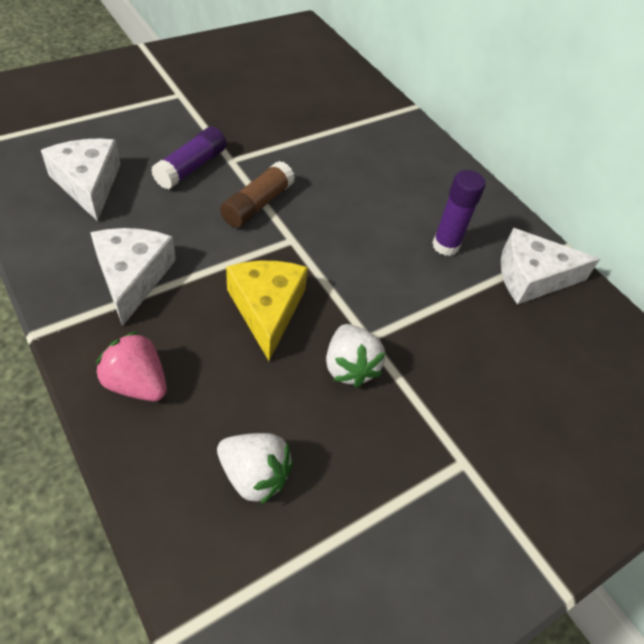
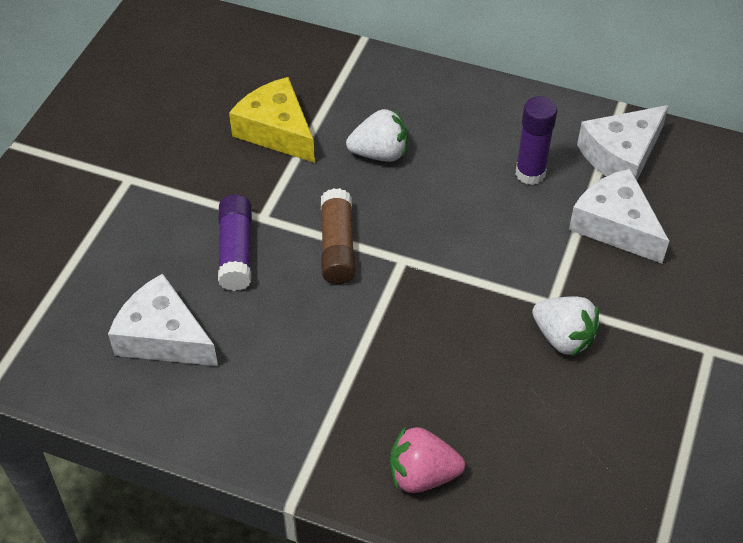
camera: 30 degrees left, 0 degrees up
white cheese [90,228,176,326] -> white cheese moved to [569,169,669,264]
white strawberry [217,433,293,505] -> white strawberry moved to [346,109,407,162]
yellow cheese [226,261,308,361] -> yellow cheese moved to [229,77,315,163]

